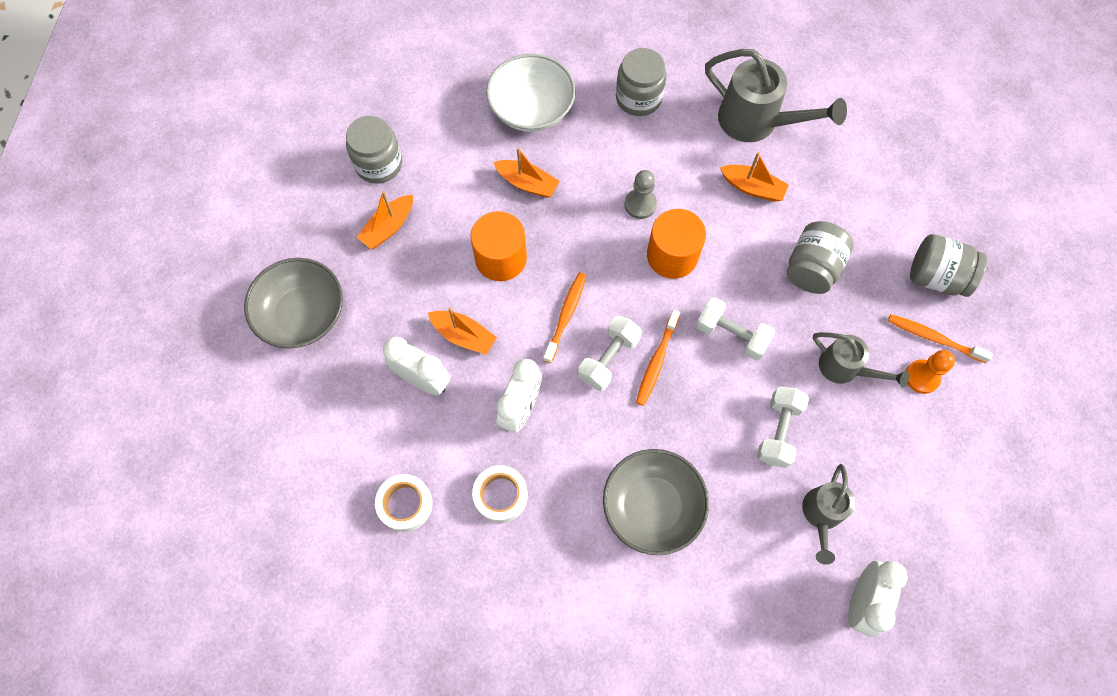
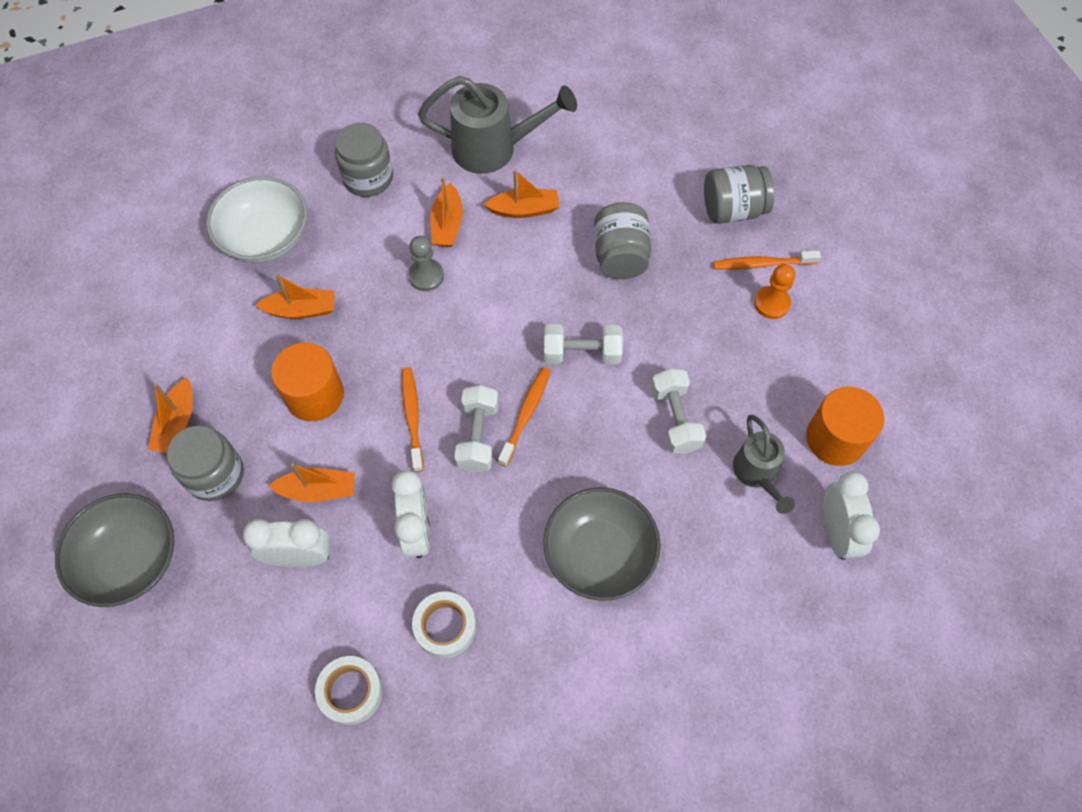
camera: 30 degrees left, 5 degrees down
grey jar [346,116,402,184] -> grey jar moved to [167,426,244,501]
orange toothbrush [636,310,680,406] -> orange toothbrush turned 150 degrees counterclockwise [498,367,551,467]
orange cylinder [647,209,706,279] -> orange cylinder moved to [806,387,884,466]
grey watering can [813,332,909,388] -> none
none -> orange boat [430,177,463,247]

